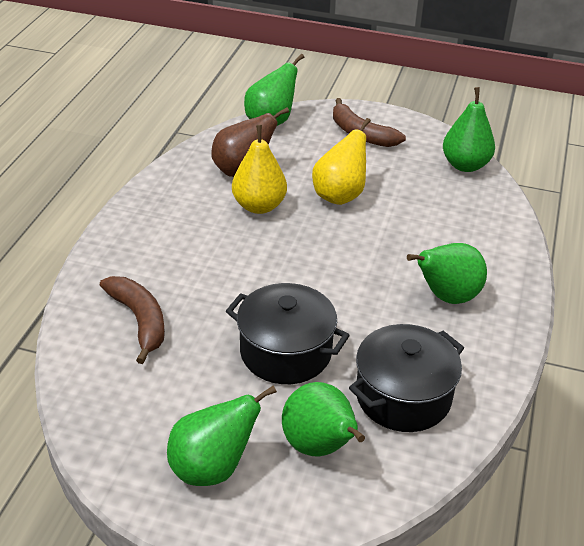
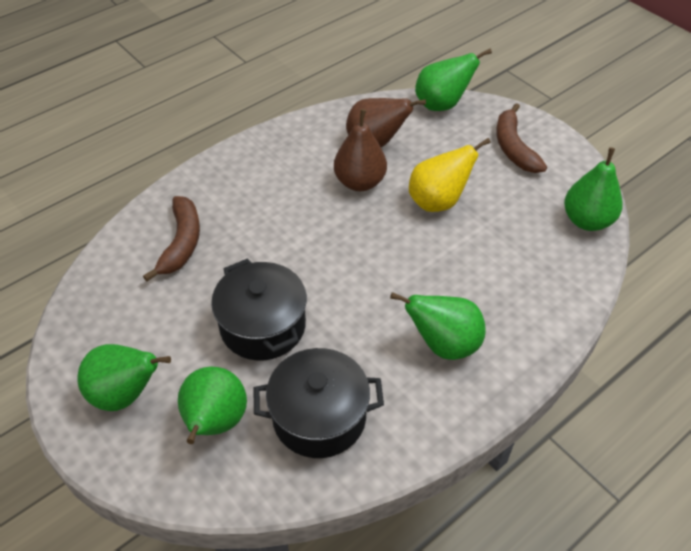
camera: 35 degrees right, 10 degrees up
yellow pear [232,125,287,214] -> brown pear [334,109,387,191]

